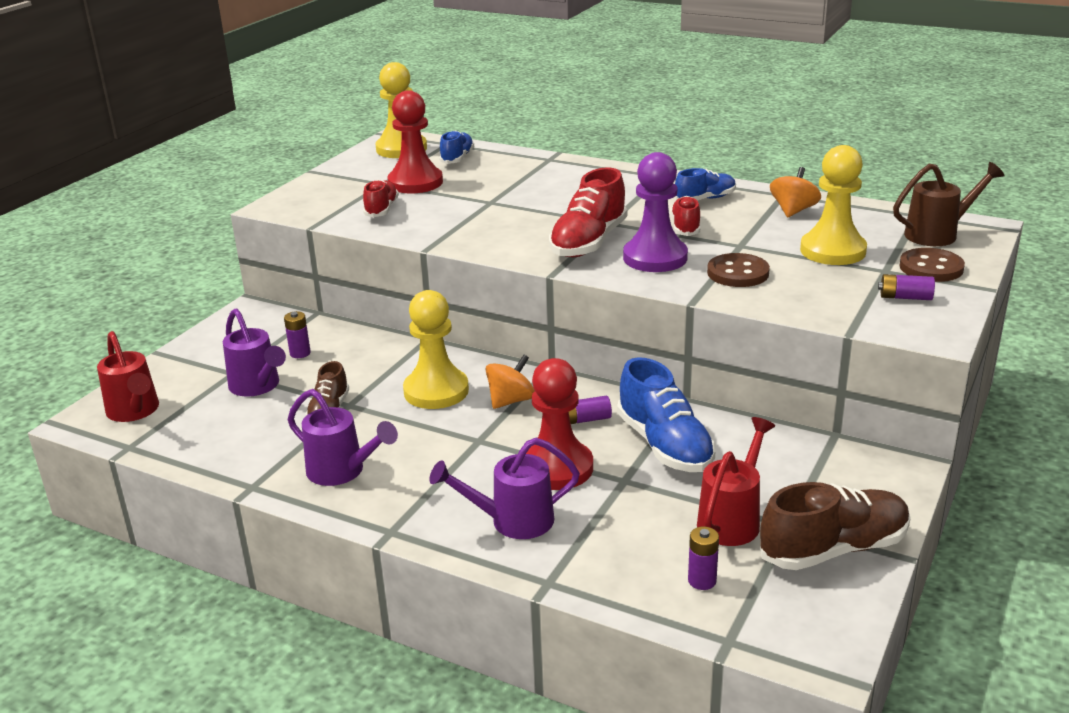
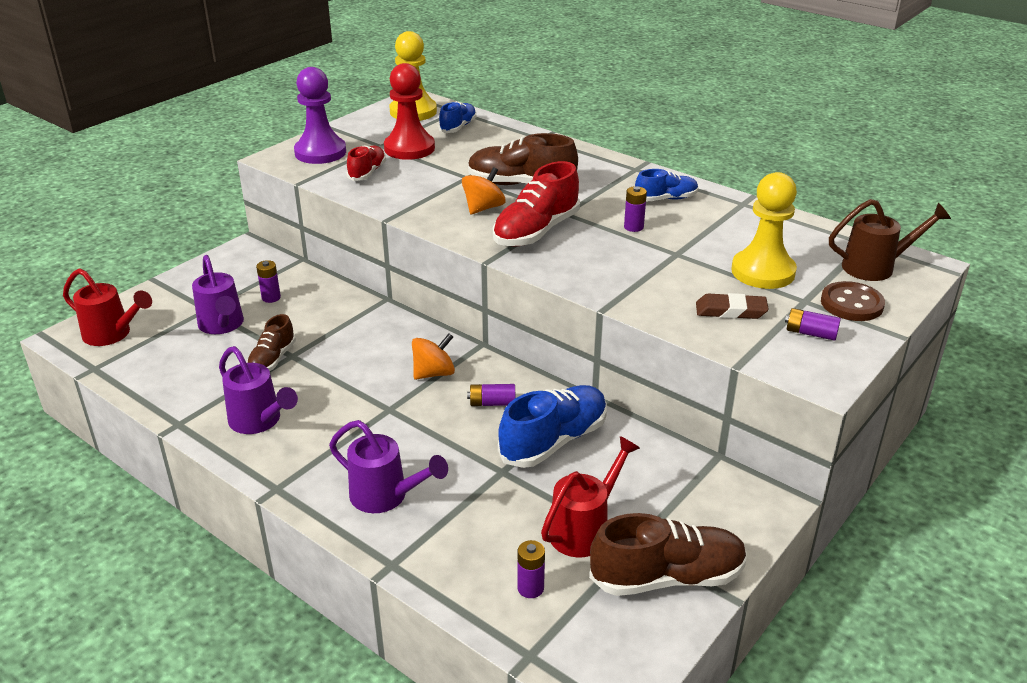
camera: 10 degrees right, 5 degrees up
red watering can [97,331,159,422] -> red watering can turned 45 degrees counterclockwise [63,268,152,346]
yellow pawn [403,290,469,409] -> none
purple watering can [429,438,580,539] -> purple watering can turned 150 degrees counterclockwise [329,420,448,513]
red pawn [526,358,593,490] -> none
blue shoe [617,357,716,472] -> blue shoe turned 120 degrees counterclockwise [498,385,607,468]
purple pawn [623,152,688,272] -> purple pawn moved to [294,67,346,164]
red shoe [671,196,700,236] -> purple battery [624,186,647,232]
brown button [707,253,770,287] -> none
orange spinning top [770,167,821,217] -> orange spinning top moved to [462,167,506,215]
none -> brown shoe [468,133,578,185]
none -> brown eraser [696,293,769,319]

